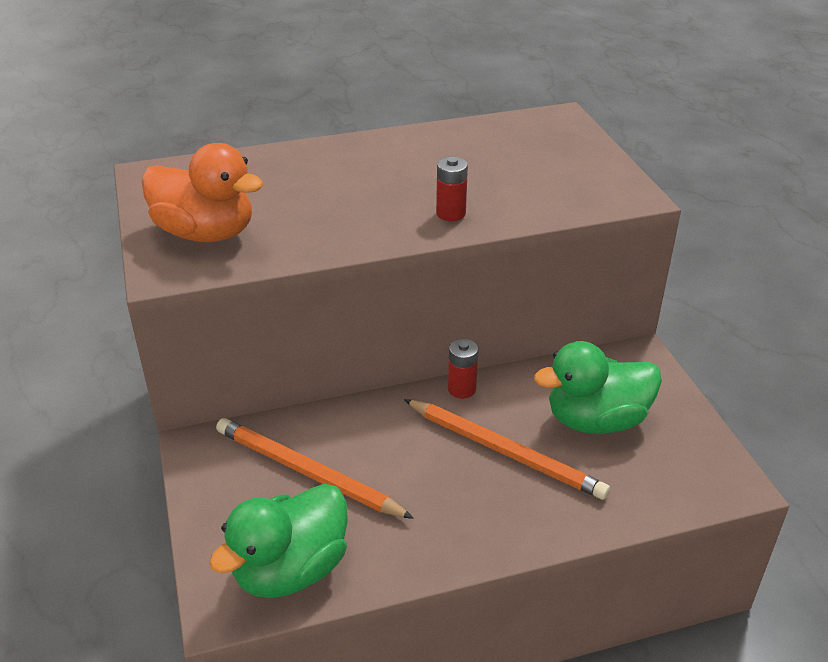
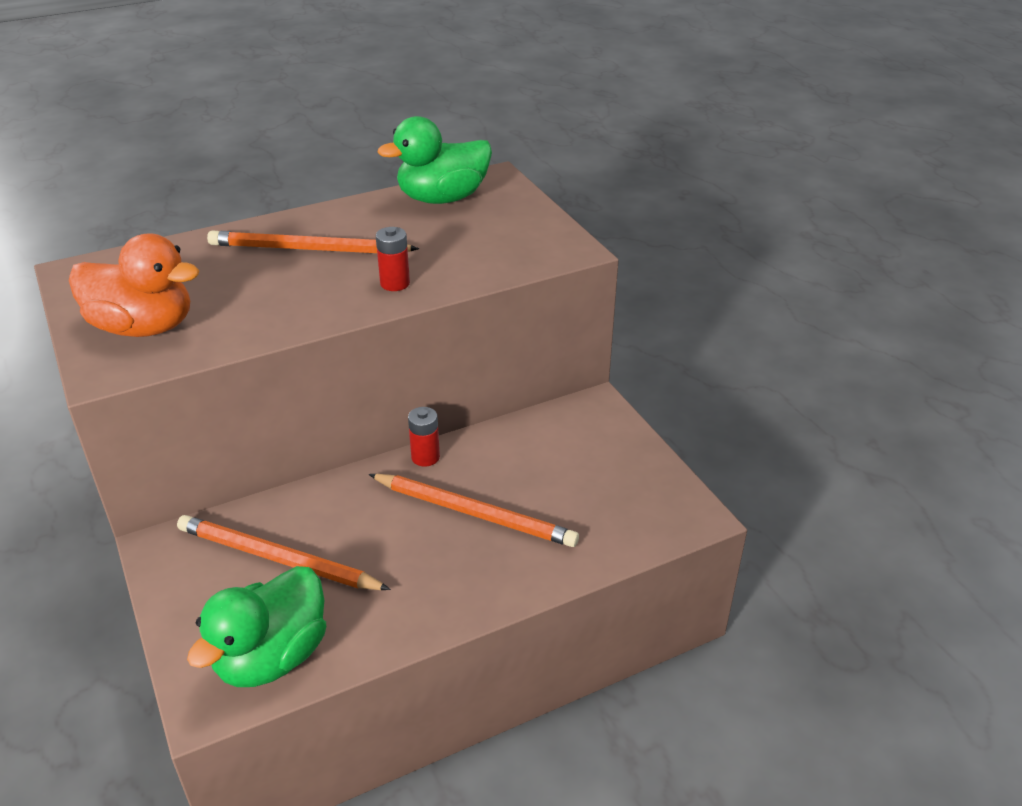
camera: 10 degrees left, 0 degrees up
green duck [534,341,662,434] -> green duck moved to [378,116,492,204]
none -> orange pencil [207,231,419,253]

